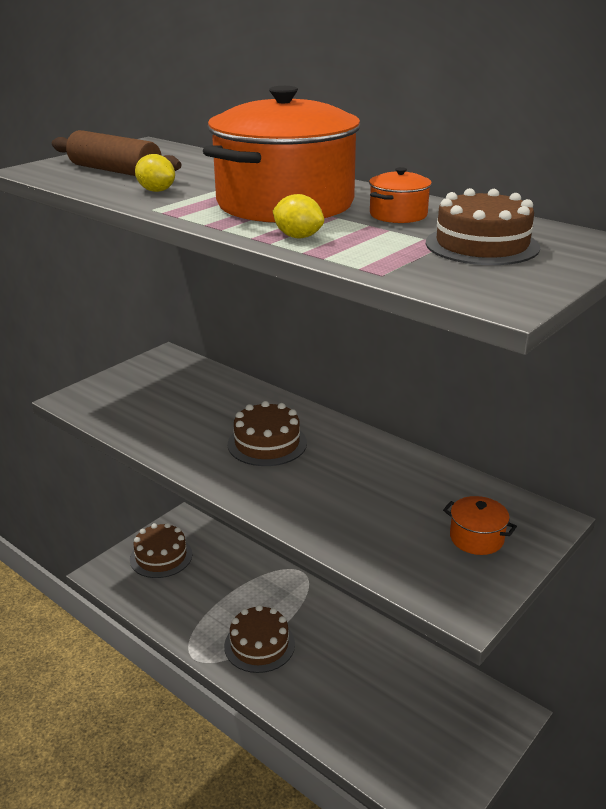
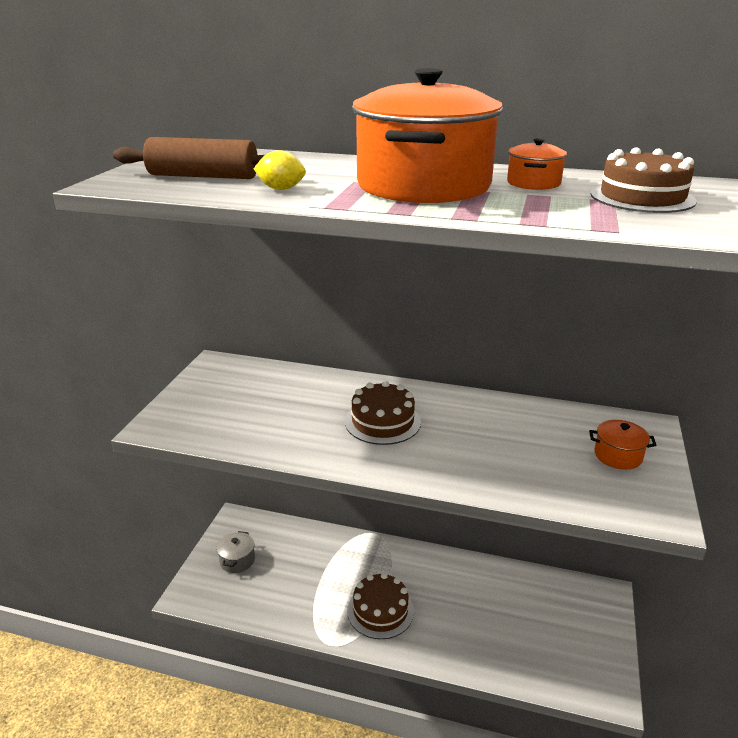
camera: 25 degrees left, 0 degrees up
brown cake [130,523,192,578] -> grey pot [216,531,255,573]
yellow lemon [273,194,324,238] -> none

